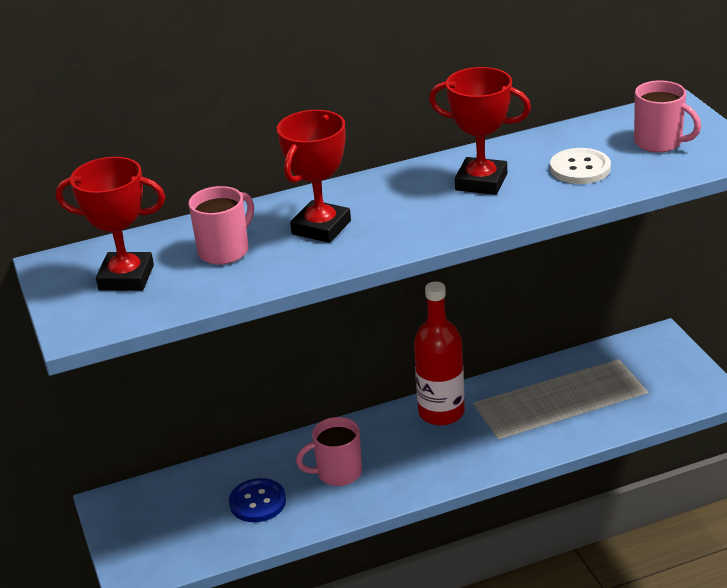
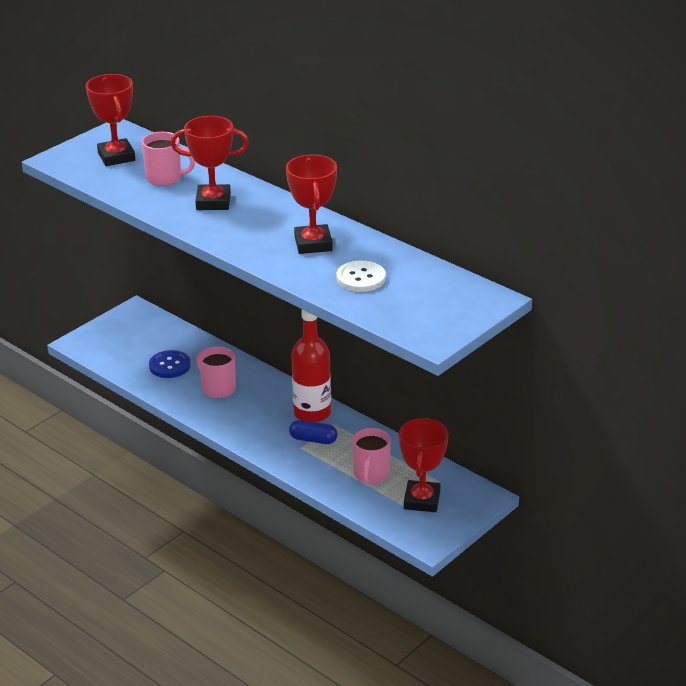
camera: 60 degrees right, 0 degrees up
pink mug [634,80,701,153] -> pink mug moved to [352,428,391,484]
none -> blue capsule [289,420,338,444]
none -> red trophy [399,418,448,512]

